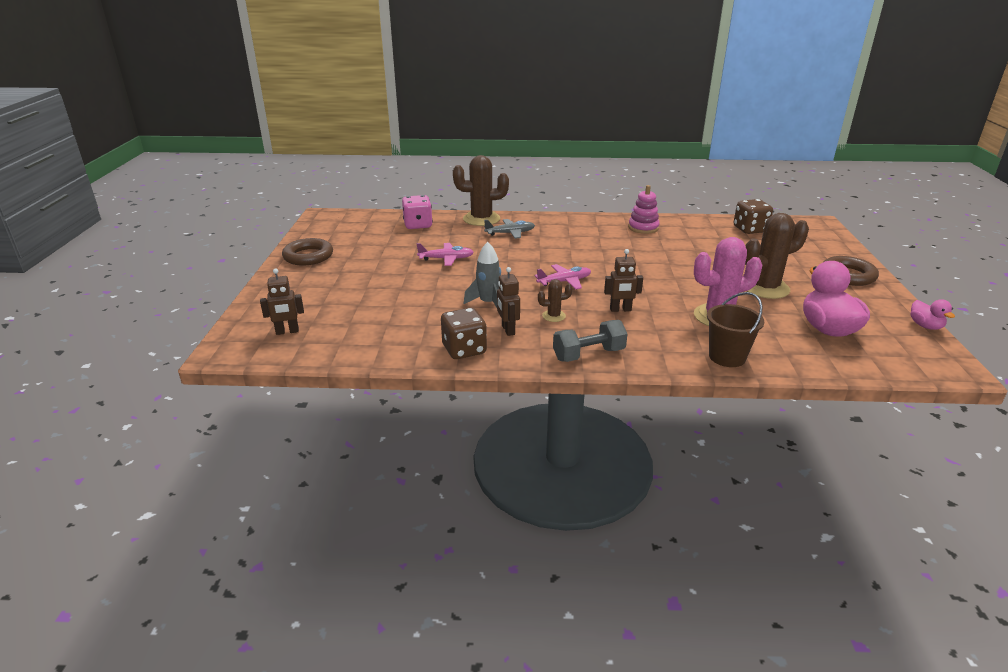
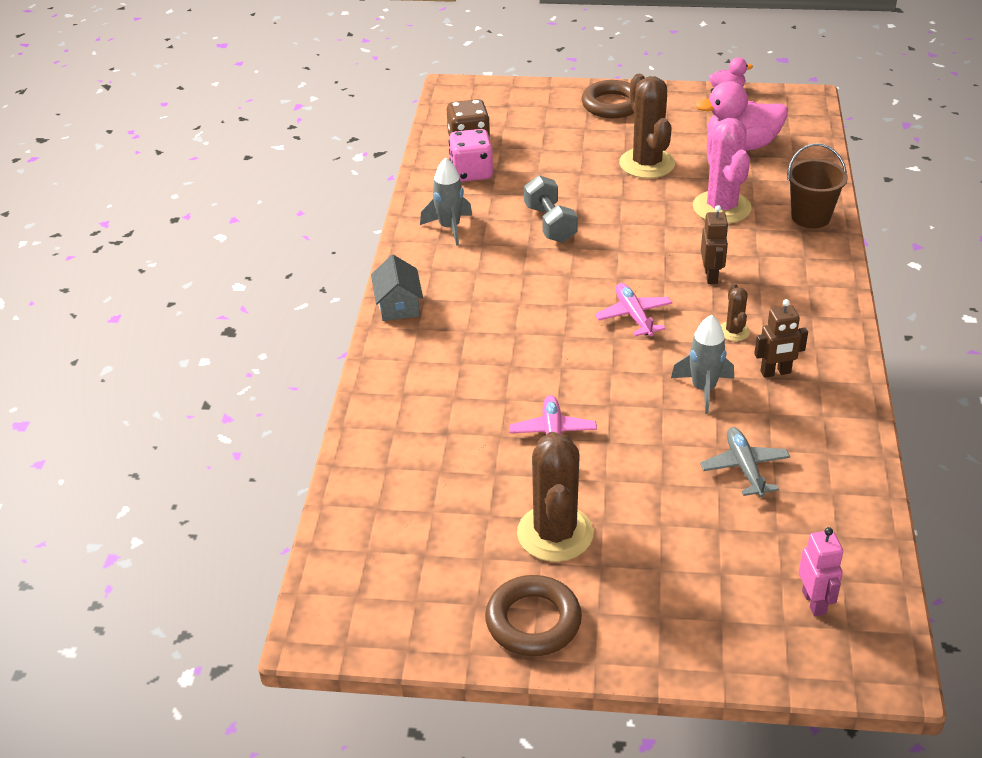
camera: 85 degrees left, 10 degrees up
brown robot [260,269,304,335] -> pink robot [799,527,843,616]
pink dice [402,195,433,229] -> pink dice moved to [449,129,493,182]
brown dice [441,308,487,359] -> none
brown cactus [453,155,509,226] -> brown cactus moved to [517,432,594,562]
grey plane [484,219,535,239] -> grey plane moved to [700,427,790,497]
grey dumbbell [553,320,627,362] -> grey dumbbell moved to [524,175,578,243]
pink stacking toy [628,185,660,234] -> grey rocket [420,158,472,246]
none -> grey house [371,255,423,321]

